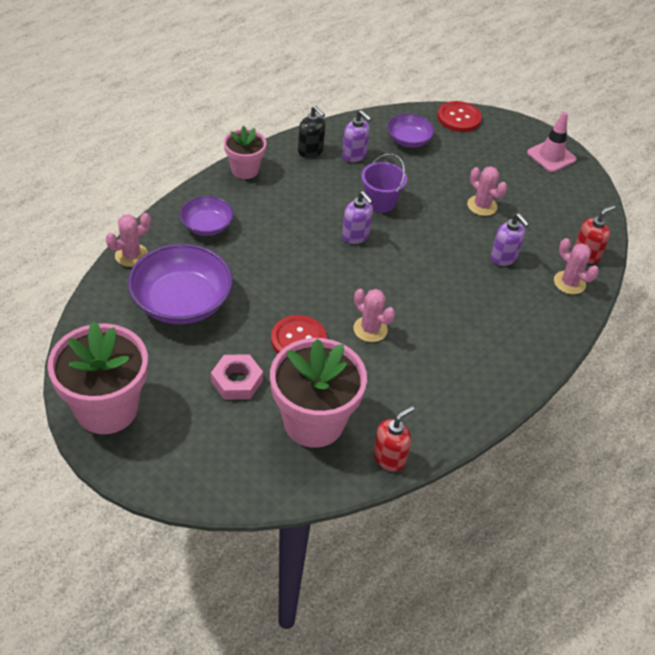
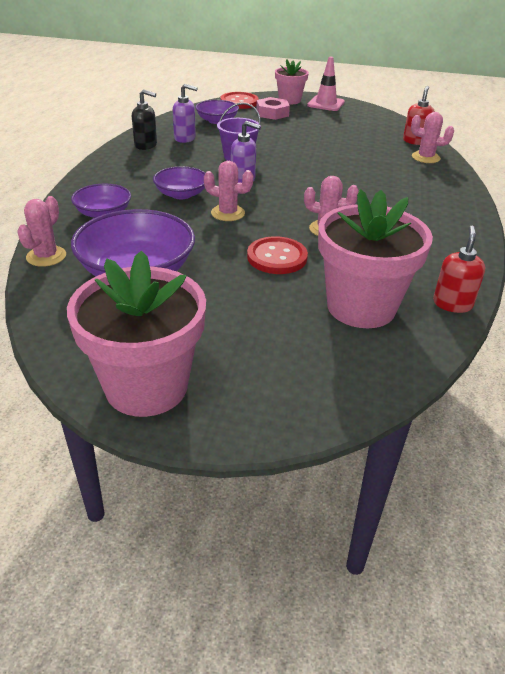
camera: 30 degrees left, 10 degrees down
pink nut [211,354,263,400] -> pink nut moved to [256,97,290,120]
pink flower pot [224,126,267,179] -> pink flower pot moved to [275,59,309,104]
pink cactus [467,167,507,216] -> pink cactus moved to [204,161,253,221]
purple soap dispenser [491,213,529,266] -> none
none -> purple bowl [153,166,205,199]

